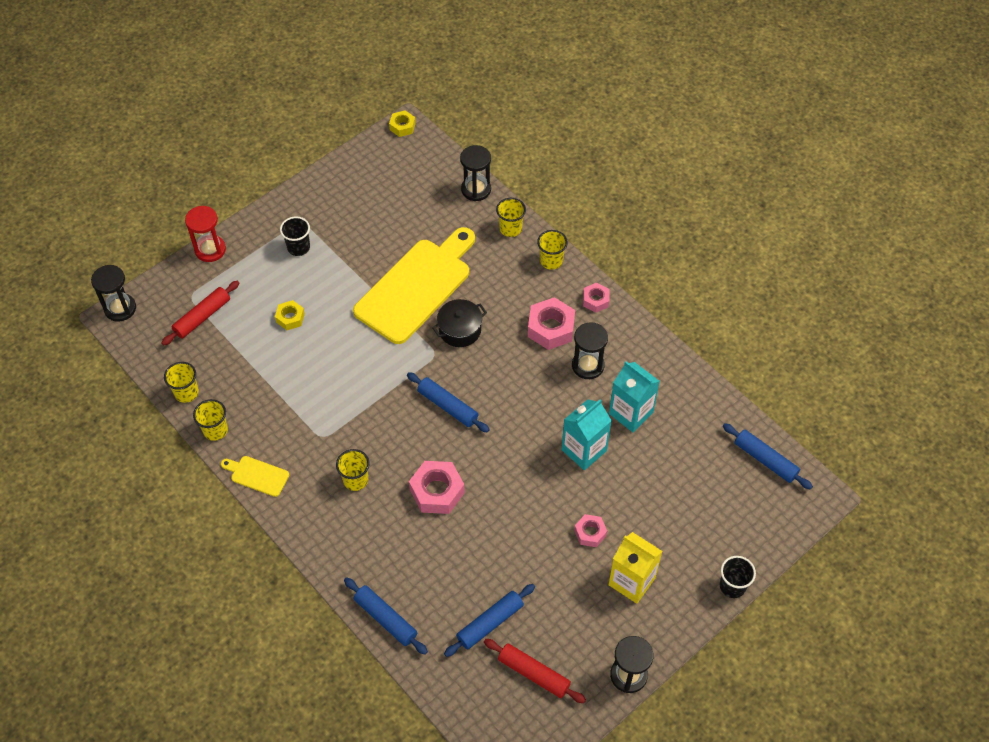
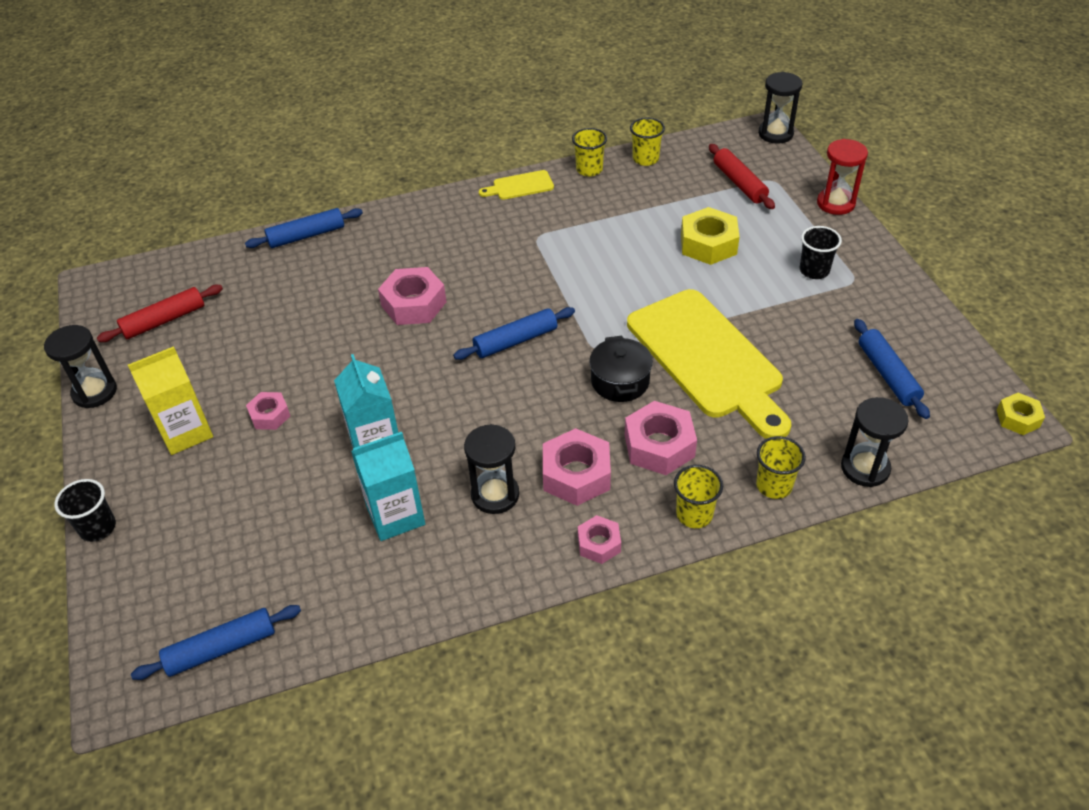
camera: 115 degrees right, 10 degrees down
yellow cutting board [221,456,289,497] -> yellow cutting board turned 150 degrees counterclockwise [479,170,554,200]
yellow nut [275,300,305,330] -> yellow nut [681,207,739,265], size x1.71
yellow cup [336,449,370,491] -> none
blue rolling pin [444,584,535,657] -> blue rolling pin moved to [854,319,930,419]
none -> pink nut [625,401,697,475]

